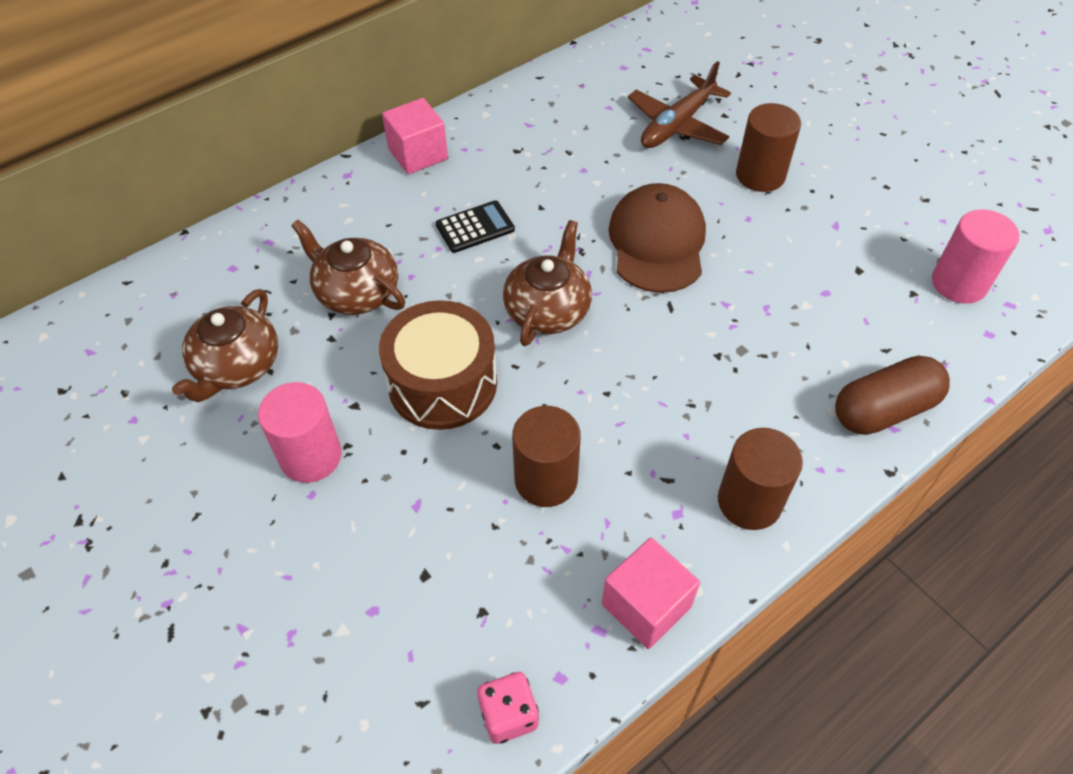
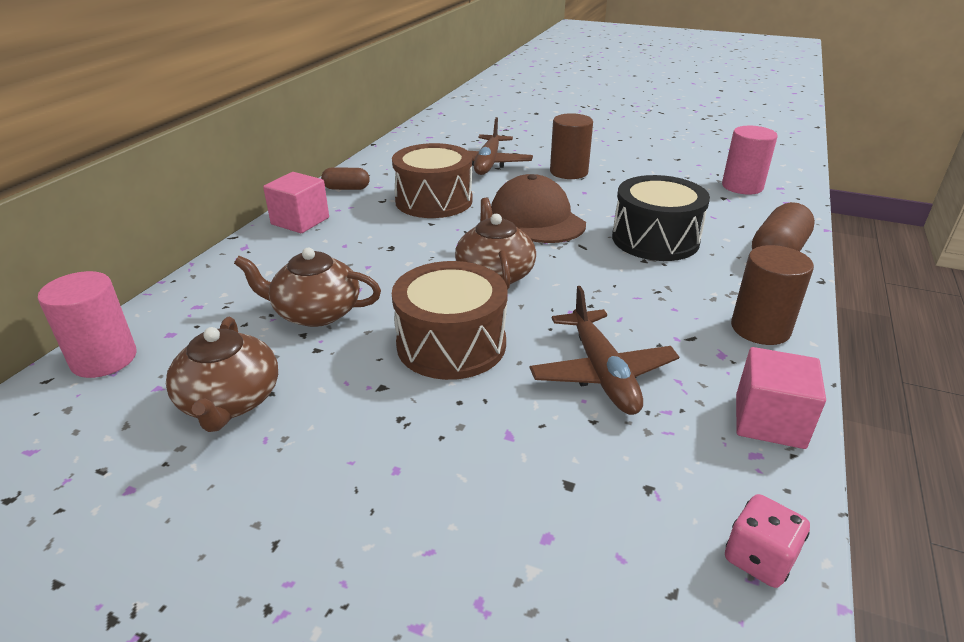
camera: 30 degrees left, 20 degrees down
pink cylinder [258,382,342,483] -> pink cylinder moved to [38,271,137,378]
black calculator [436,200,515,253] -> none
brown cylinder [512,406,581,507] -> brown plane [530,286,679,415]
none -> brown capsule [321,167,370,190]
none -> brown drum [392,143,473,218]
none -> black drum [612,175,710,261]

